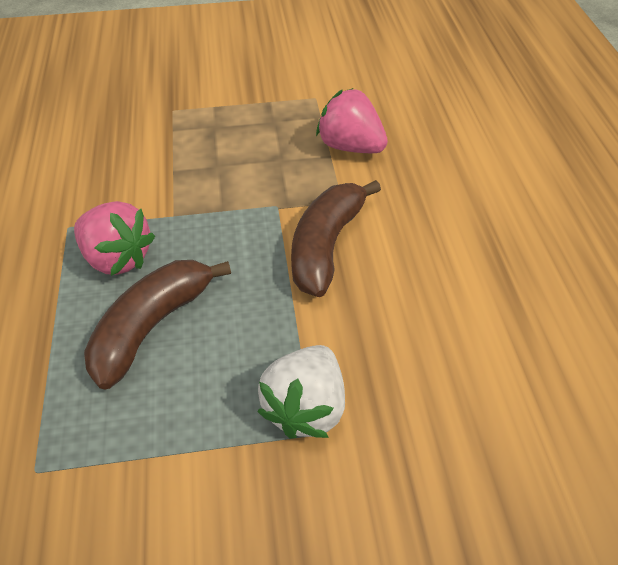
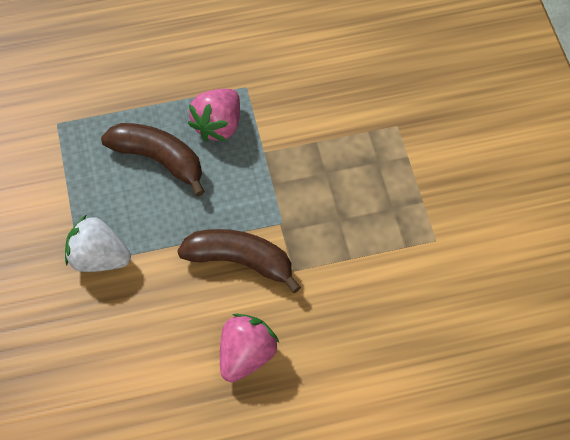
camera: 85 degrees right, 10 degrees up
pink strawberry [316,88,388,153] -> pink strawberry moved to [220,313,279,382]

